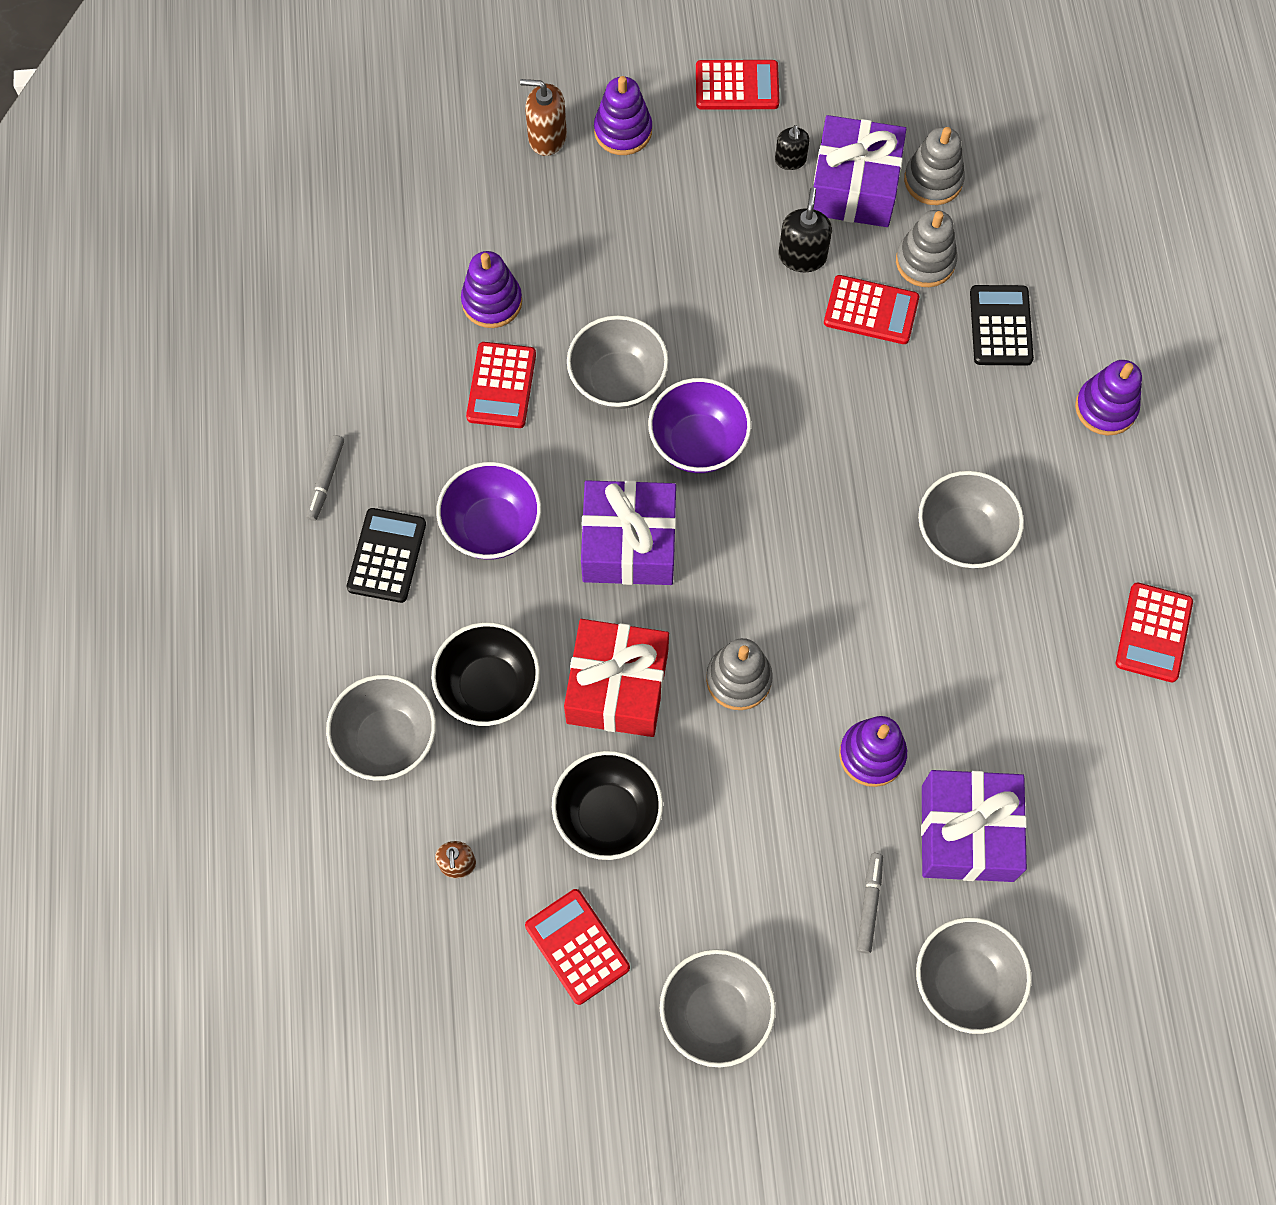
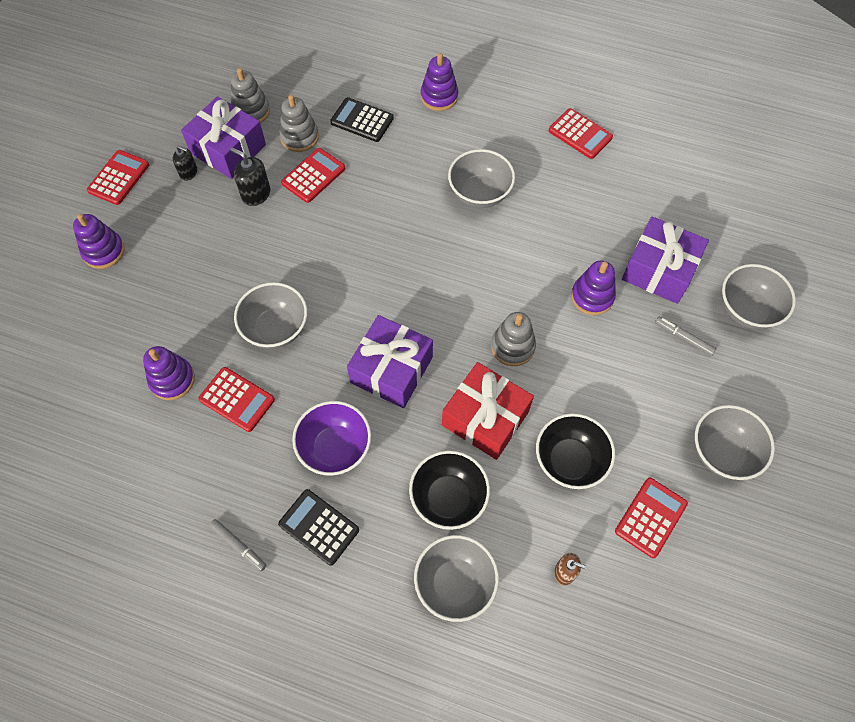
camera: 65 degrees left, 5 degrees down
brown soap dispenser [520,79,567,156] -> none
red calculator [525,889,630,1005] -> red calculator turned 135 degrees clockwise [615,478,688,558]
purple bowl [648,378,751,473] -> none

